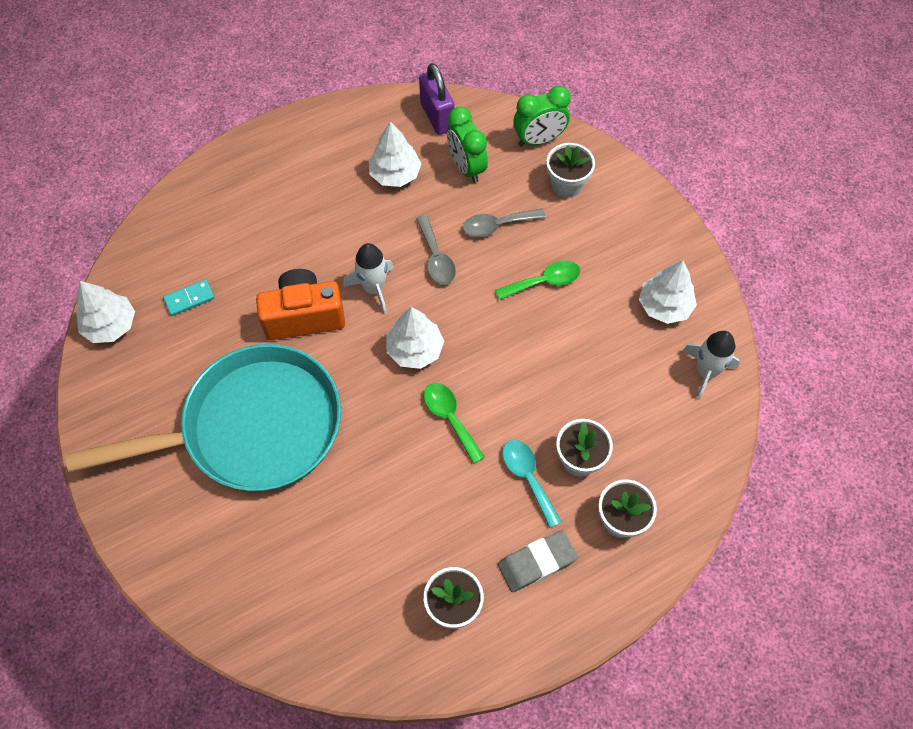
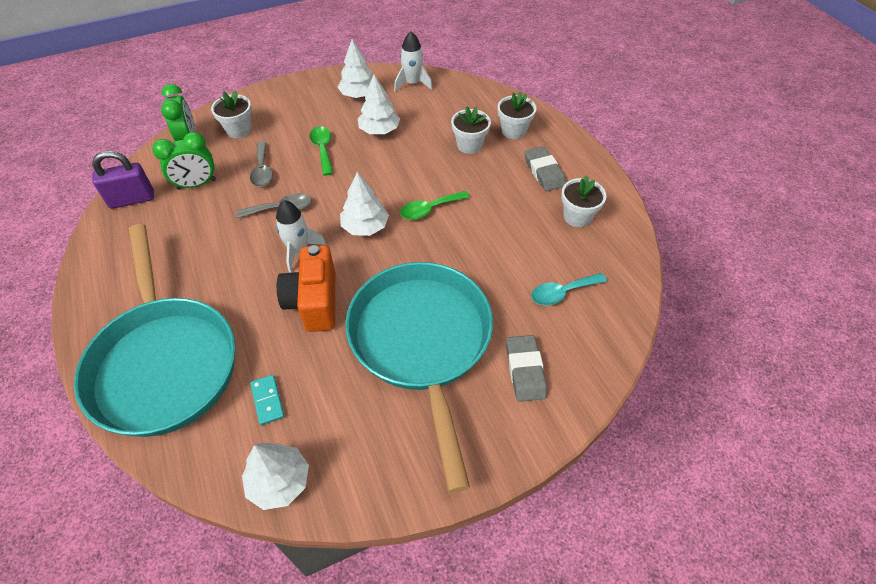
camera: 85 degrees left, 10 degrees down
white tree [369,121,422,187] -> white tree moved to [358,75,400,134]
turquoise spoon [502,440,562,528] -> turquoise spoon moved to [531,273,607,305]
none -> turquoise pan [74,224,236,437]
none -> grey eraser [506,335,547,402]

